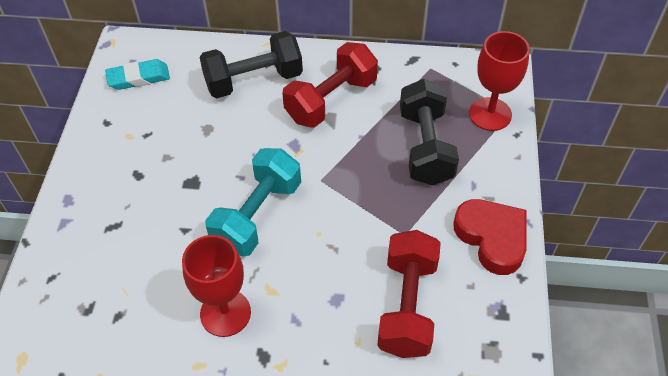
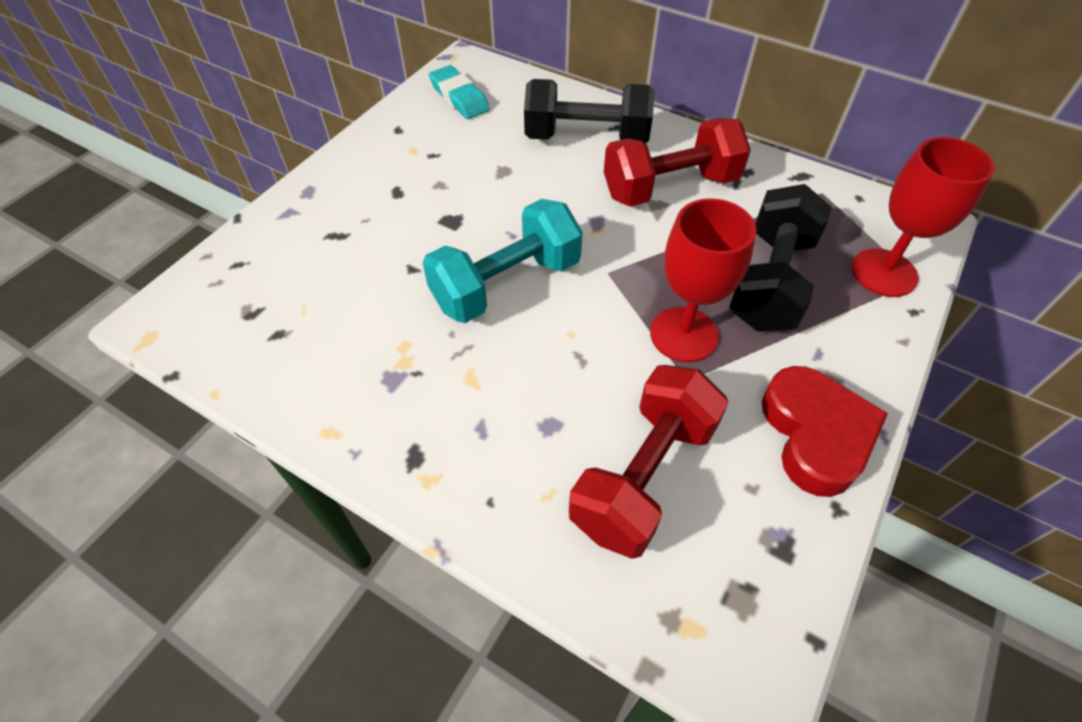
camera: 25 degrees right, 0 degrees up
turquoise eraser [105,59,170,90] -> turquoise eraser turned 45 degrees clockwise [429,65,490,119]
red goblet [182,235,251,337] -> red goblet moved to [650,198,756,362]

